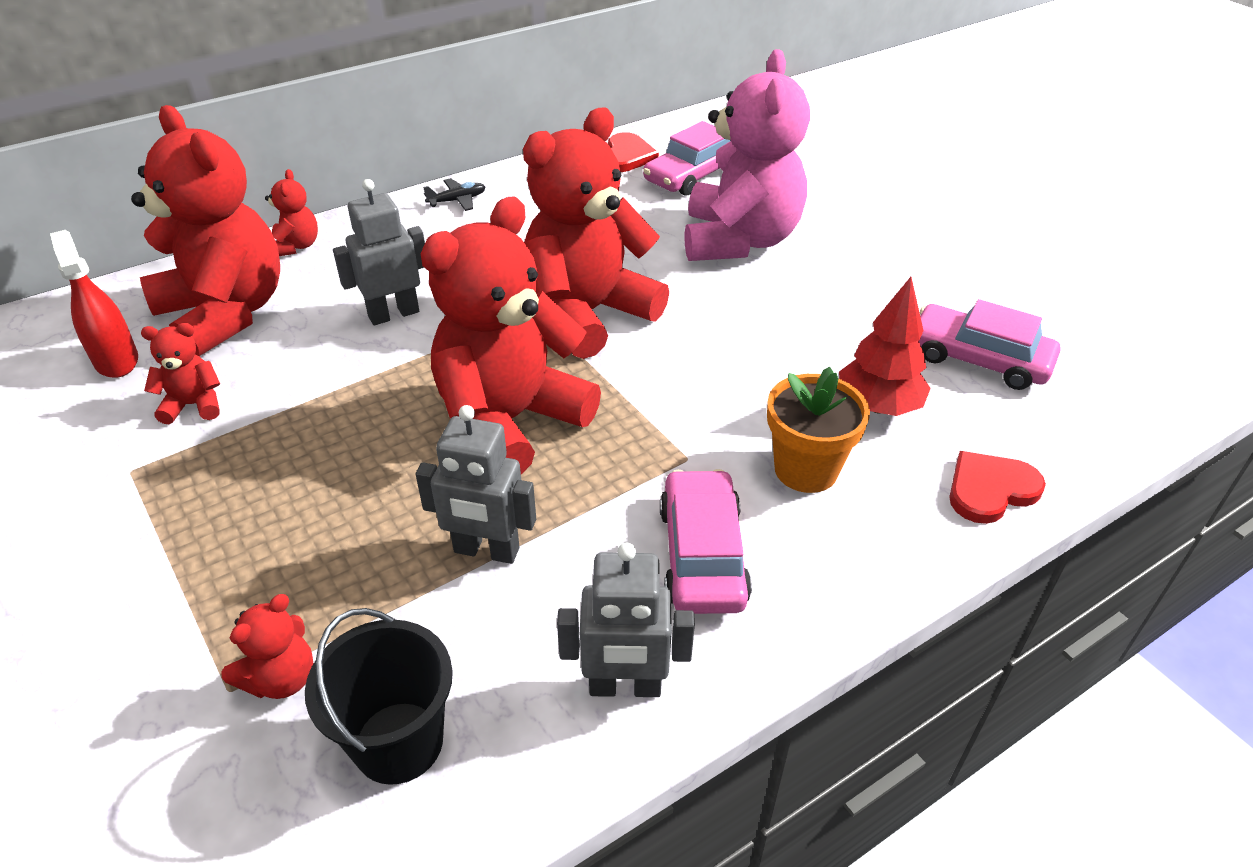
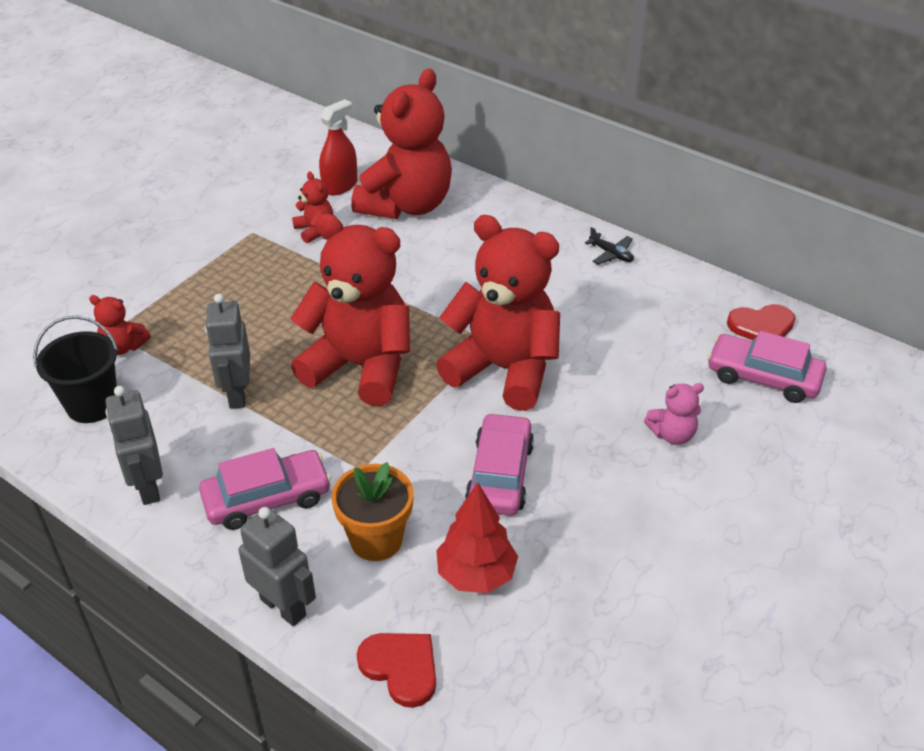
camera: 70 degrees right, 0 degrees up
red teddy bear [265,169,318,256] -> none
grey robot [333,179,425,325] -> grey robot moved to [238,507,316,626]
pink teddy bear [685,49,810,261] -> pink teddy bear [644,383,704,445], size x0.42
pink car [919,299,1060,390] -> pink car moved to [465,413,534,515]

